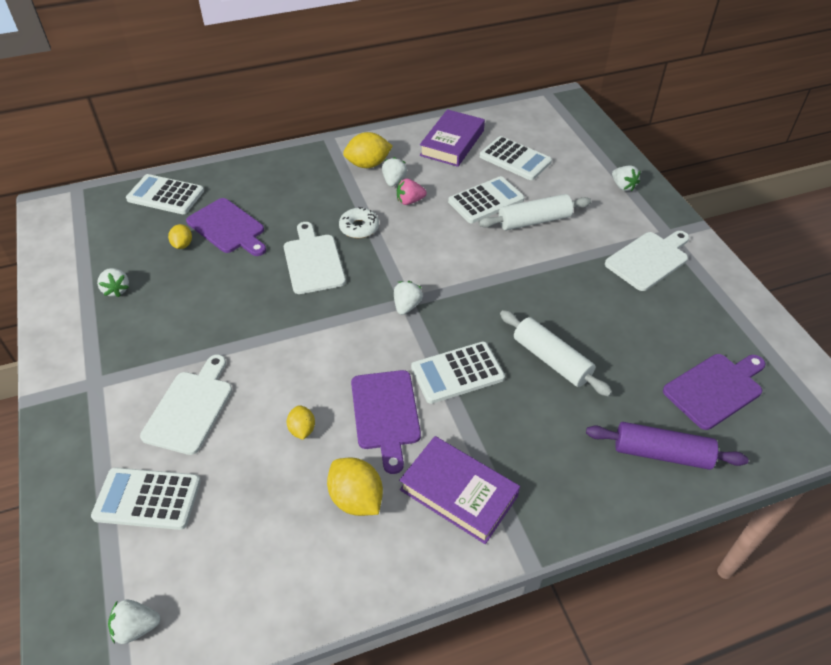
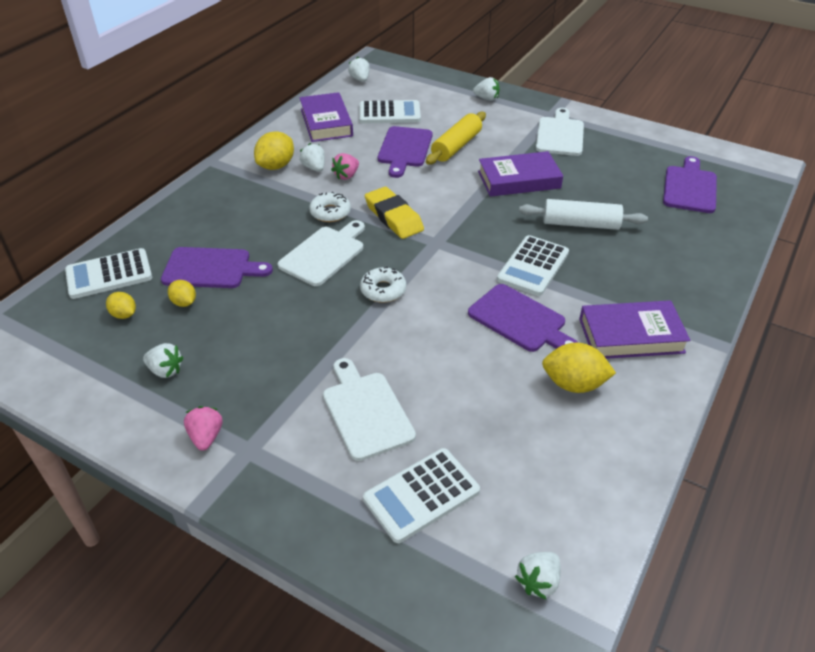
camera: 40 degrees left, 5 degrees down
white cutting board [284,222,346,294] -> white cutting board turned 90 degrees clockwise [278,220,365,286]
yellow lemon [287,405,315,440] -> yellow lemon moved to [106,292,136,319]
white strawberry [394,281,423,315] -> white strawberry moved to [348,57,370,82]
white calculator [448,176,524,223] -> purple cutting board [378,126,432,178]
white rolling pin [479,194,591,230] -> yellow rolling pin [426,112,486,165]
purple rolling pin [586,422,749,470] -> none
none -> pink strawberry [184,406,222,451]
none -> white donut [360,267,406,303]
none -> yellow eraser [365,187,424,239]
none -> purple book [478,151,563,197]

